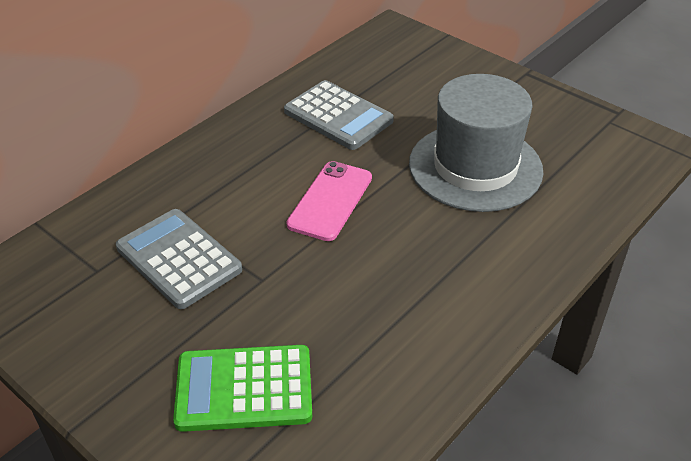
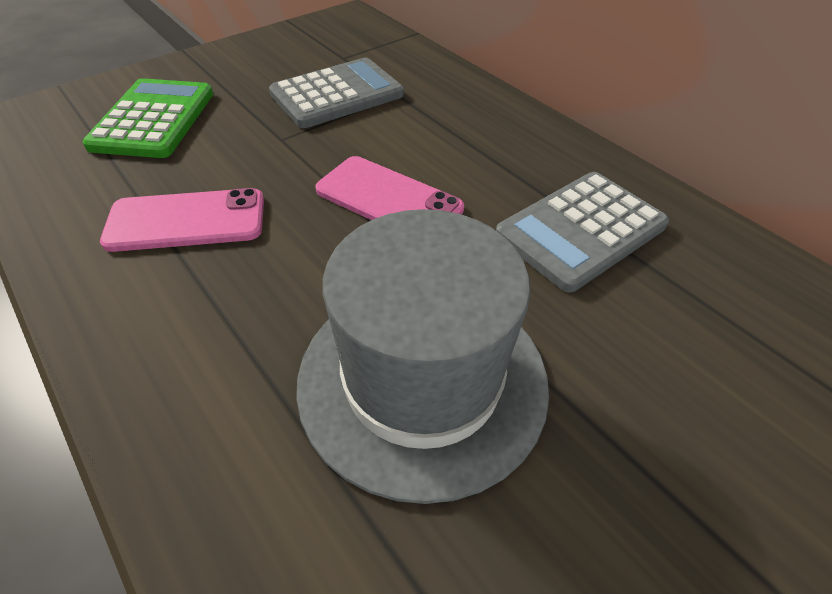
camera: 100 degrees right, 5 degrees up
none -> pink phone [100,188,264,252]

